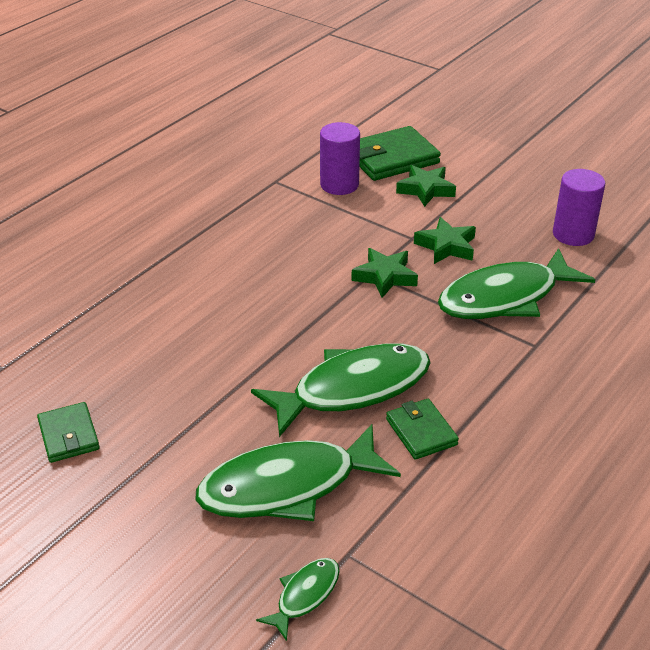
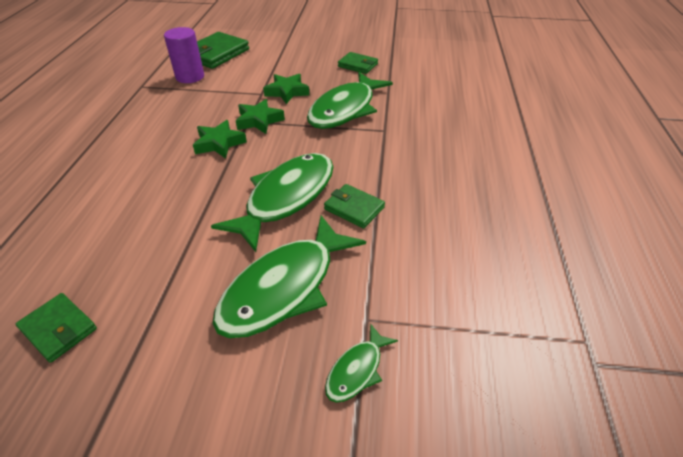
camera: 30 degrees left, 5 degrees up
green fish [256,558,340,641] -> green fish turned 150 degrees counterclockwise [325,323,398,403]
green star [396,165,456,207] -> green star moved to [193,120,247,159]
purple cylinder [553,169,605,246] -> green wallet [338,52,378,74]

